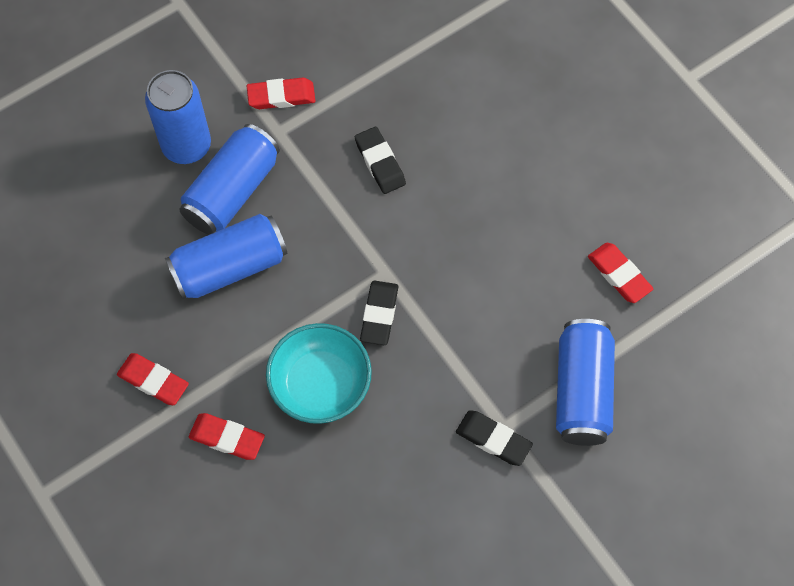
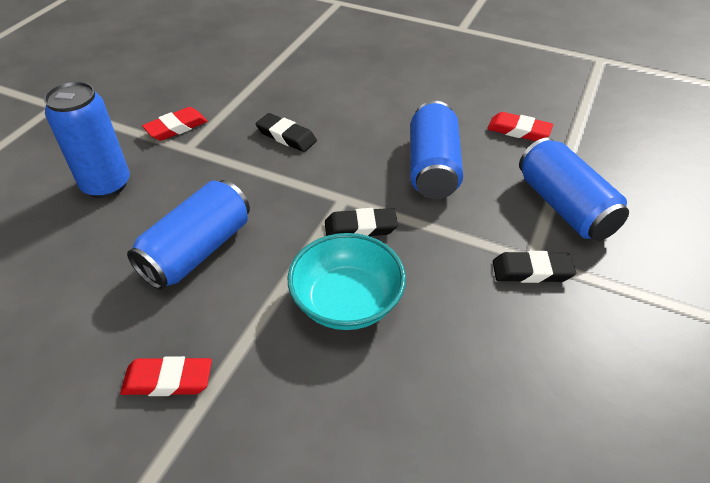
camera: 30 degrees left, 20 degrees down
blue can [179,124,280,235] -> blue can moved to [410,101,463,199]
red eraser [189,413,265,460] -> none
black eraser [360,281,398,345] -> black eraser turned 75 degrees counterclockwise [325,208,398,236]

